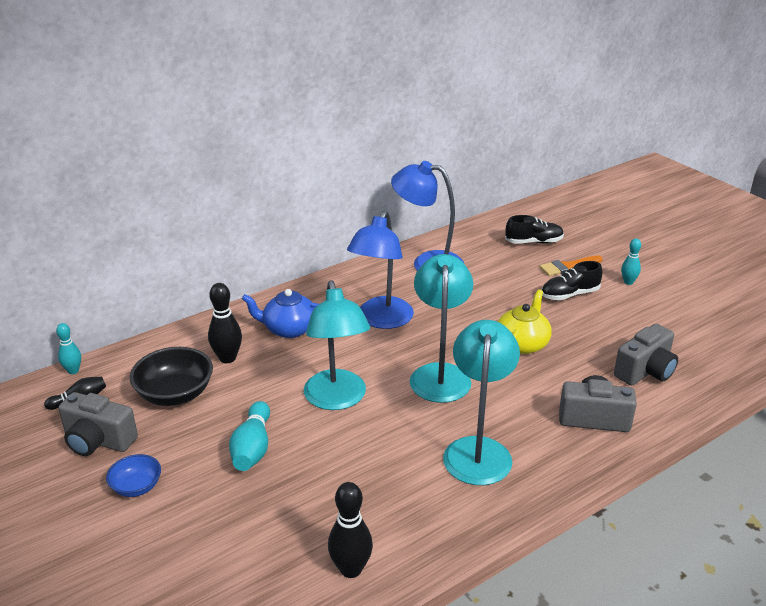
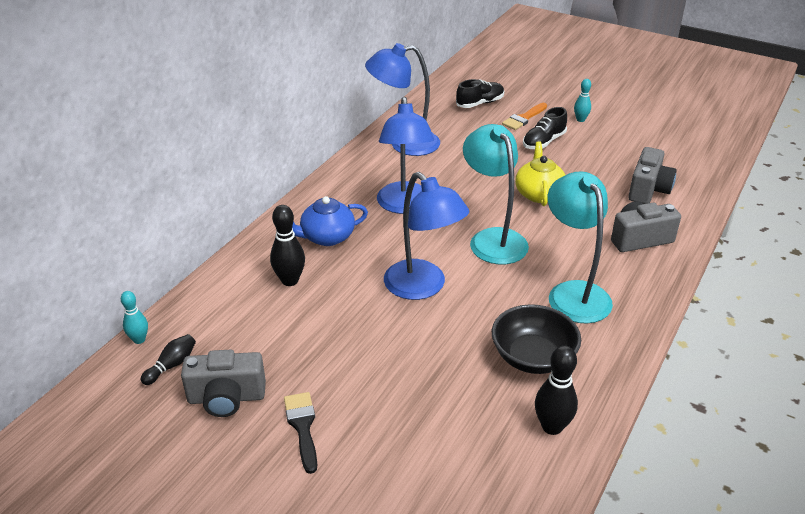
camera: 25 degrees left, 5 degrees up
blue bowl [106,454,161,497] -> black brush [284,392,317,474]
black bowl [130,347,213,406] -> black bowl moved to [492,304,581,374]
turquoise bowling pin [229,401,270,471] -> none
turquoise lamp [304,280,370,410] -> blue lamp [384,172,470,300]

